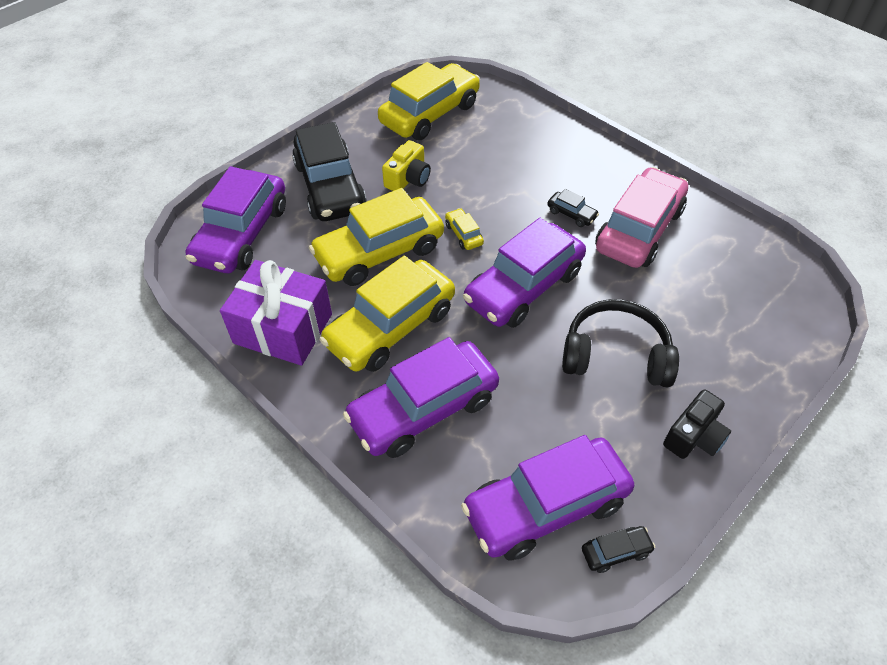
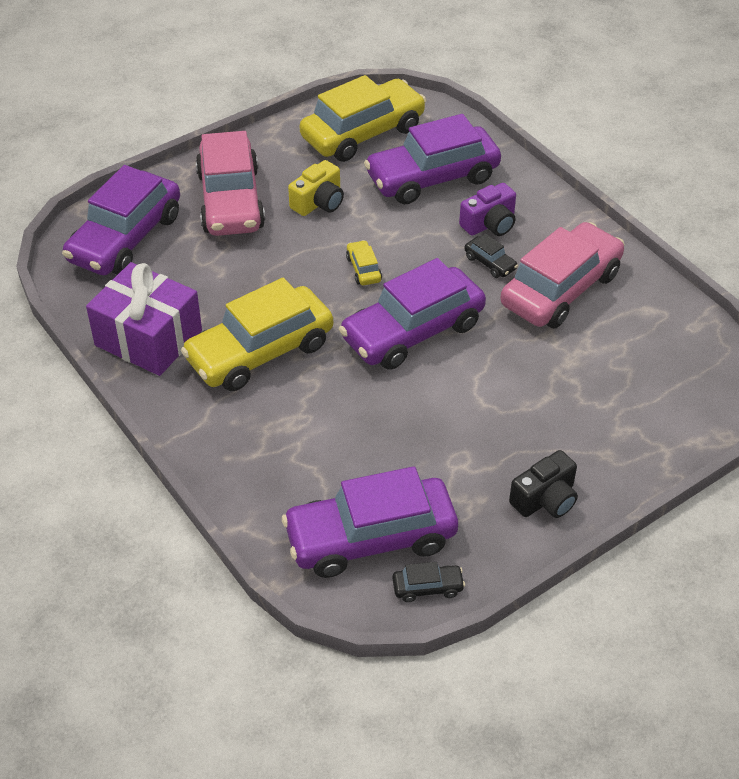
camera: 10 degrees right, 5 degrees down
black car [292,122,367,221] -> pink car [196,131,265,236]
yellow car [309,188,444,286] -> none
purple car [343,337,499,458] -> purple car moved to [364,114,501,204]
black headphones [562,299,679,387] -> none
none -> purple camera [459,183,516,236]

